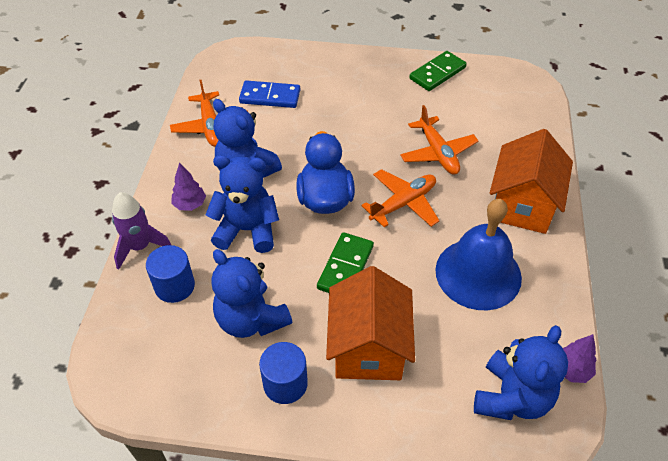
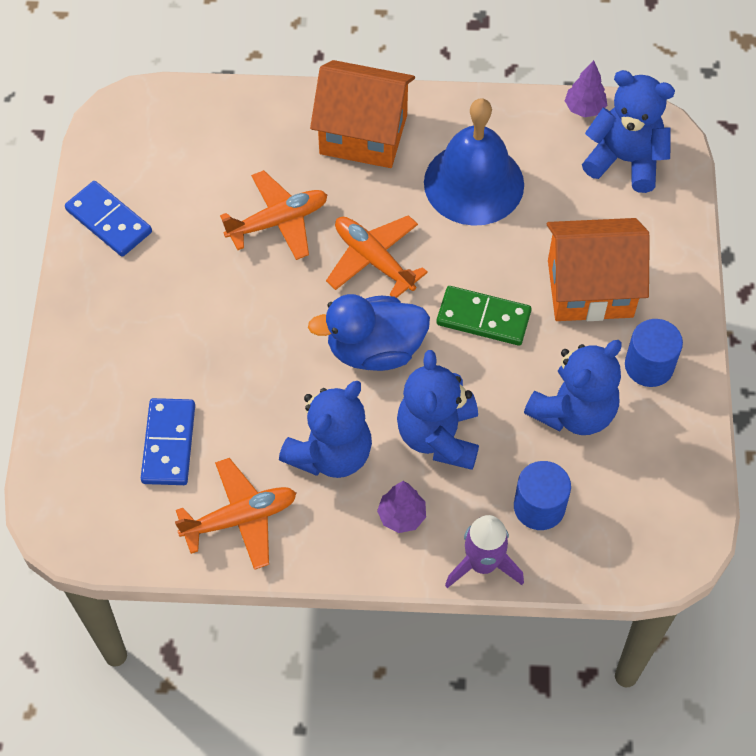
camera: 95 degrees left, 10 degrees up
green domino [409,51,467,91] -> blue domino [65,181,152,257]

